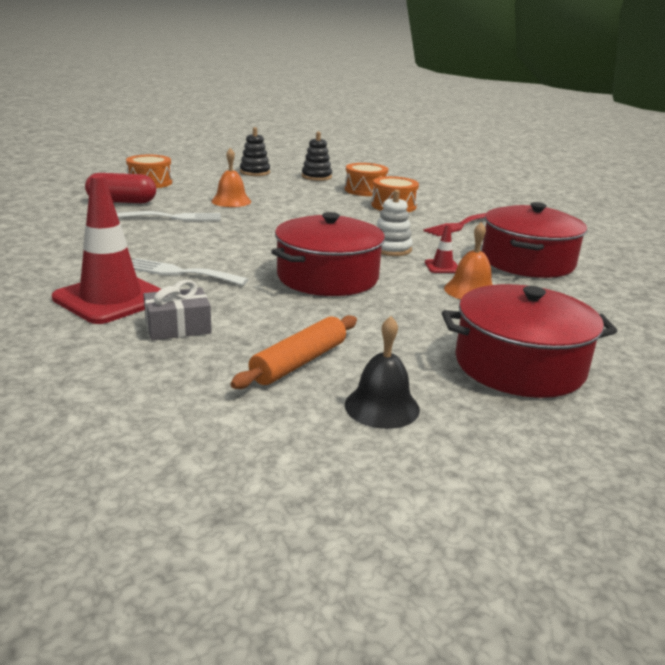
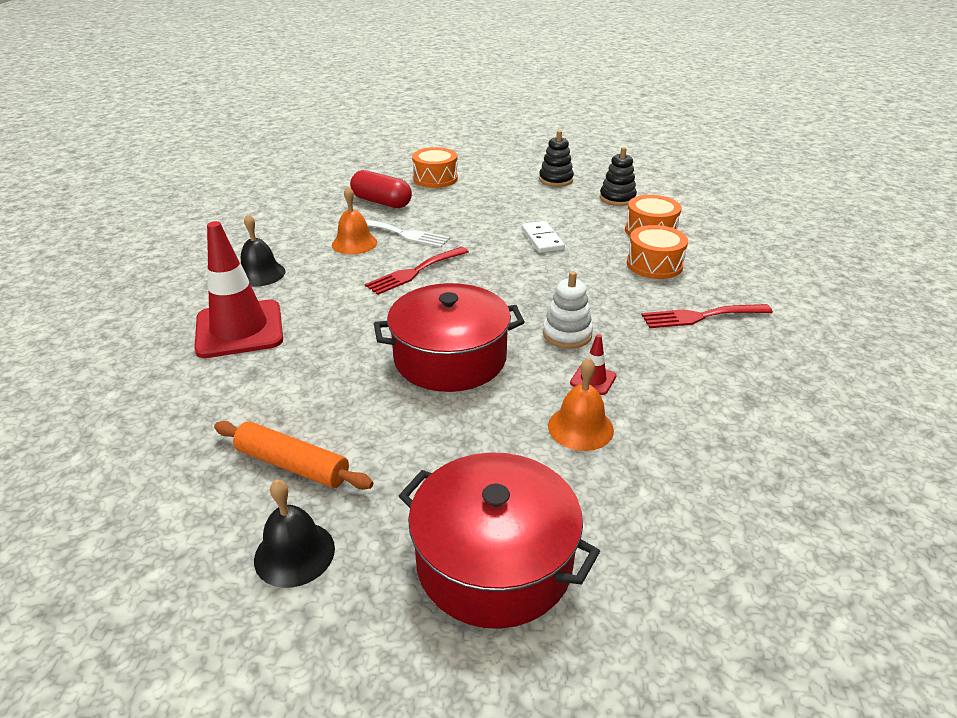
camera: 35 degrees right, 10 degrees up
white fork [132,258,249,285] -> none
grey gift [143,280,212,340] -> none
orange bell [211,148,251,207] -> orange bell moved to [332,186,377,254]
orange rolling pin [230,315,357,389] -> orange rolling pin turned 45 degrees clockwise [214,421,373,490]
red pot [482,202,587,278] -> none
none -> black bell [241,214,285,287]
none -> red fork [365,247,469,295]
none -> white domino [522,221,565,253]

